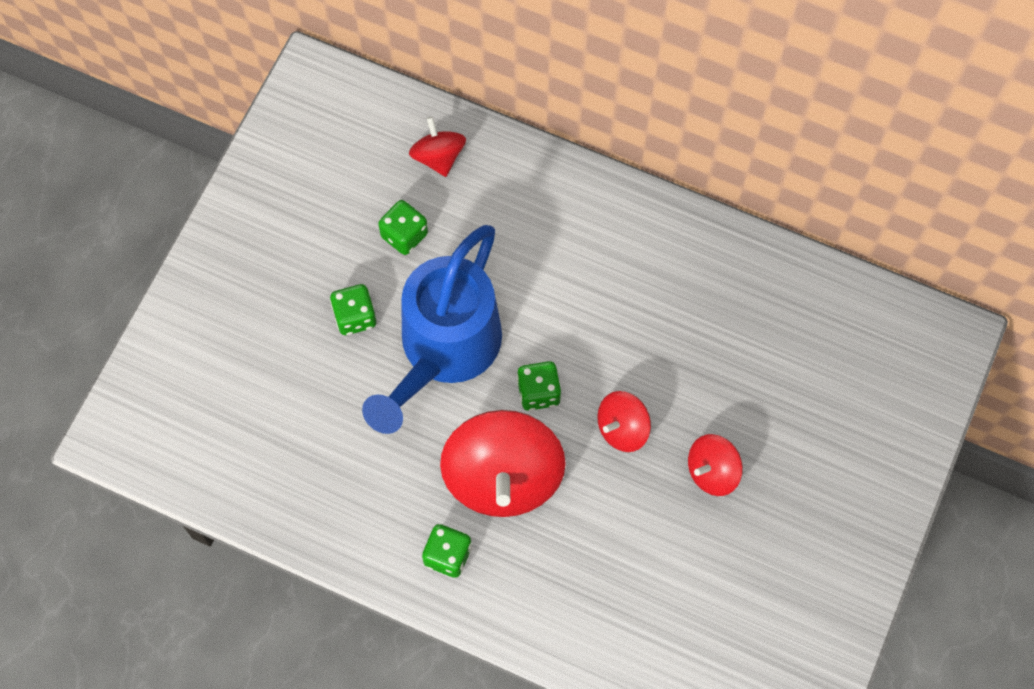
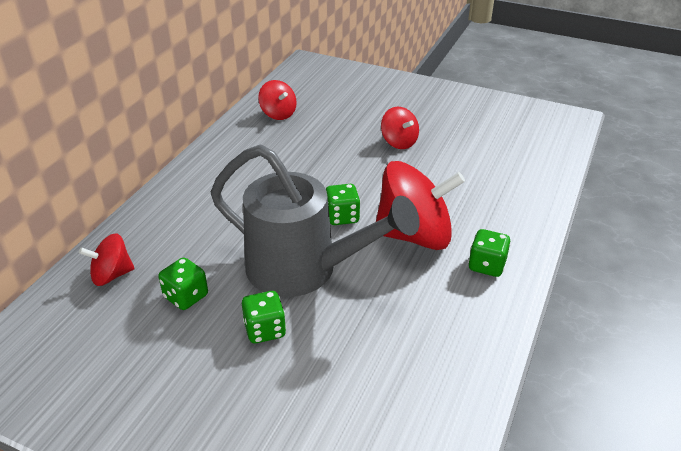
camera: 90 degrees left, 30 degrees down
blue watering can [362,225,502,434] -> grey watering can [211,145,420,297]
red spinning top [597,391,651,452] -> red spinning top moved to [258,80,297,120]

